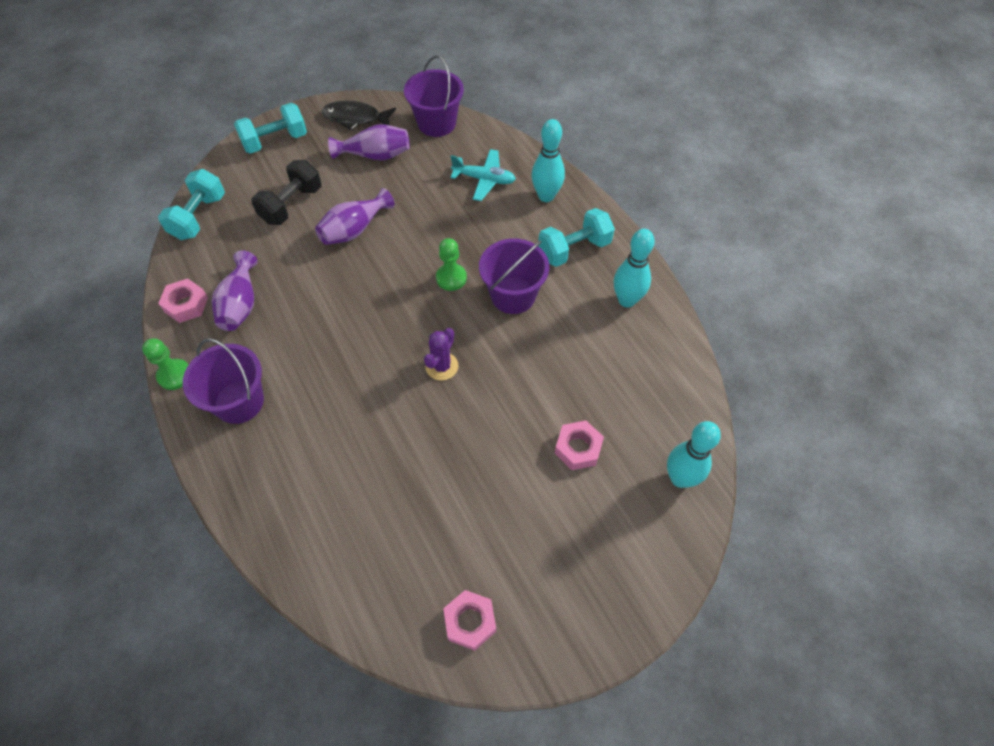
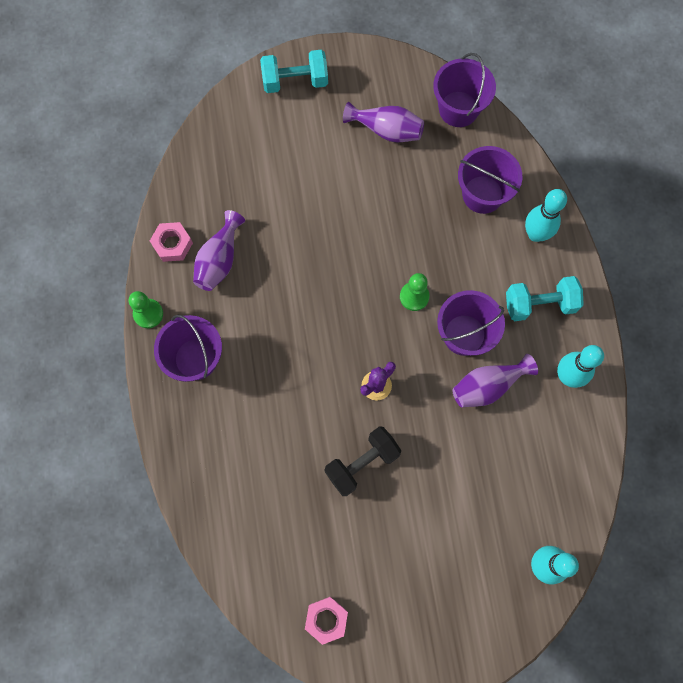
camera: 20 degrees right, 15 degrees up
turquoise dumbbell [158,169,225,240] -> none
black dumbbell [251,160,322,225] -> black dumbbell moved to [324,426,401,496]
purple vase [315,188,395,245] -> purple vase moved to [453,354,538,407]
black fish [322,101,396,130] -> none
turquoise plane [451,149,516,201] -> purple bucket [458,146,522,214]
pink nut [555,420,604,470] -> none

